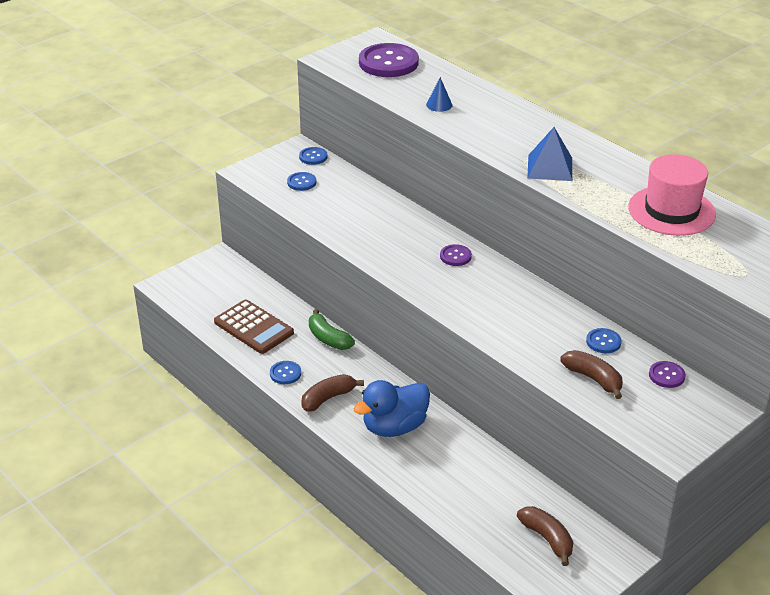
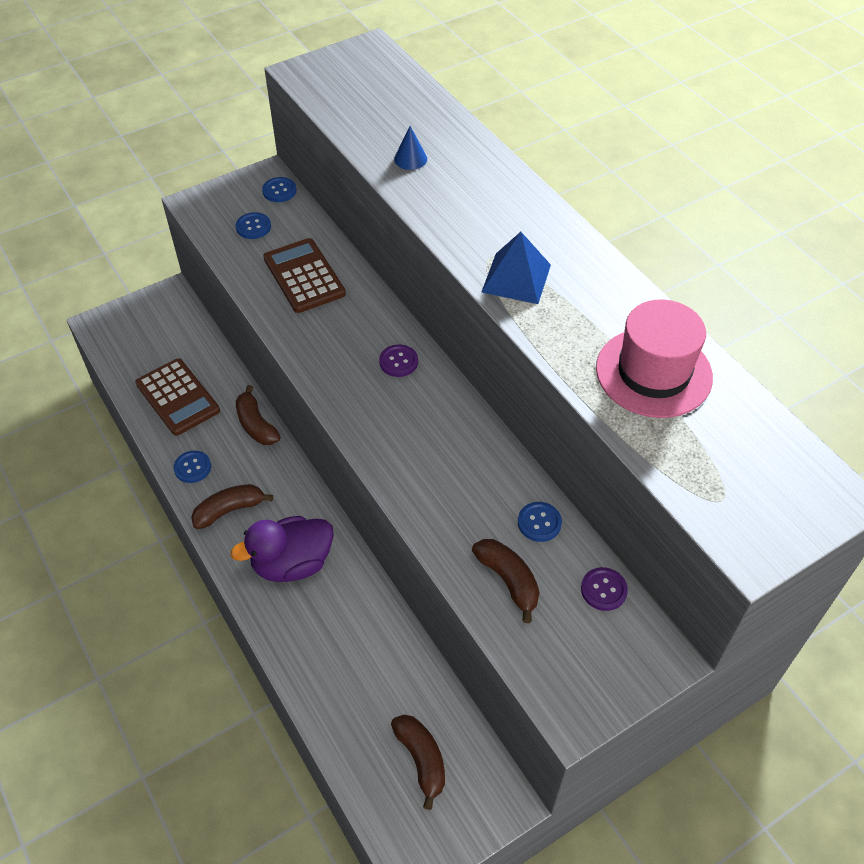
camera: 10 degrees right, 15 degrees up
green banana [309,309,355,350] -> brown banana [236,385,281,445]
blue duck [353,380,430,437] -> purple duck [231,516,334,582]
purple button [359,43,419,77] -> none
none -> brown calculator [263,238,346,313]

